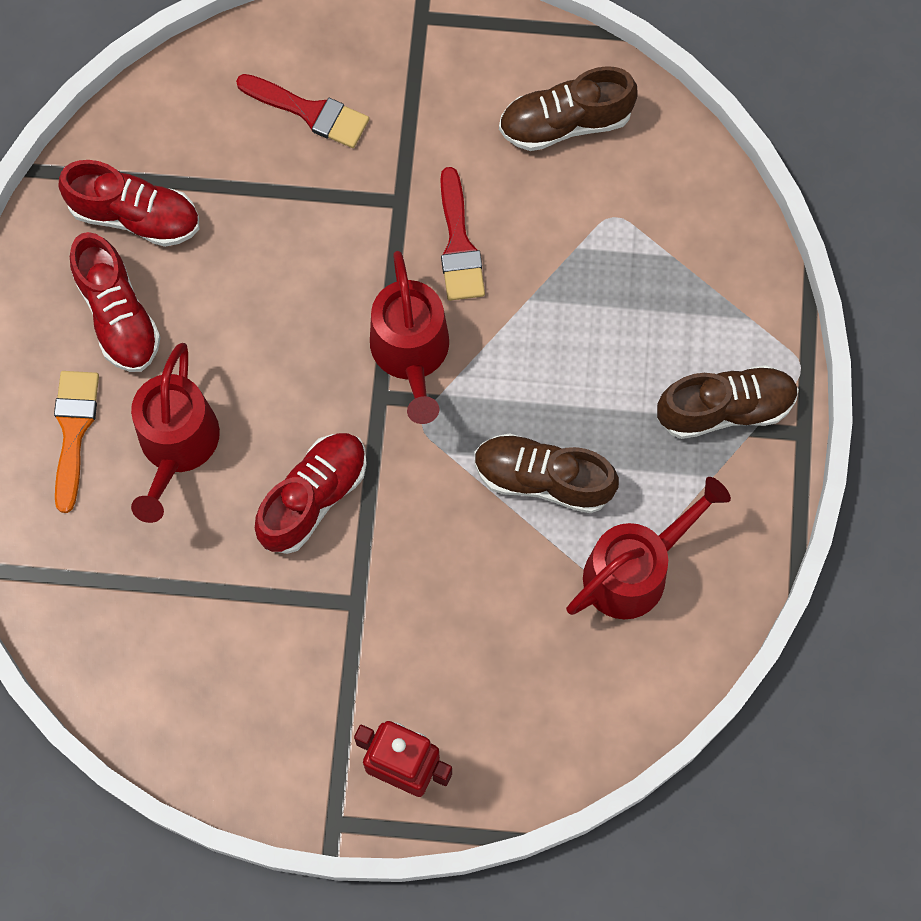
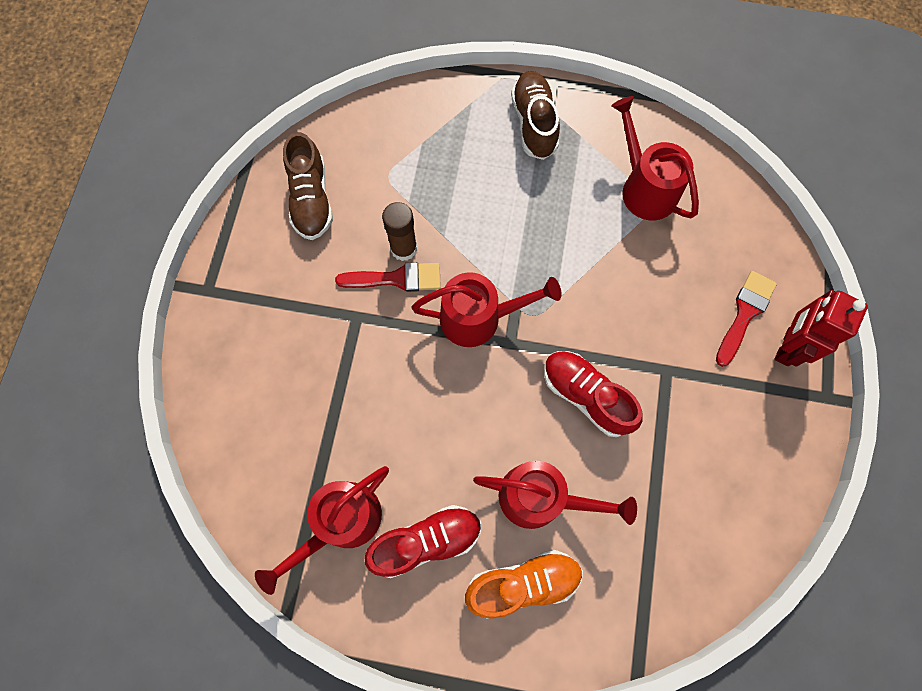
camera: 85 degrees left, 0 degrees up
orange brush [54,371,99,513] -> orange shoe [465,550,583,619]
red shoe [58,160,199,247] -> red watering can [255,466,389,595]
red brush [236,74,369,148] -> red brush moved to [716,271,777,367]
brown shoe [474,433,619,513] -> none
none -> brown glue stick [382,202,417,261]

